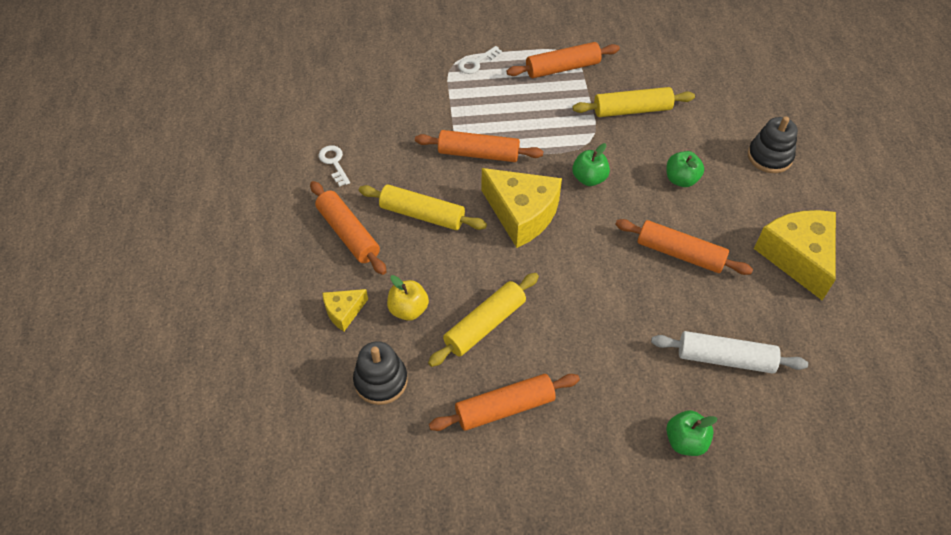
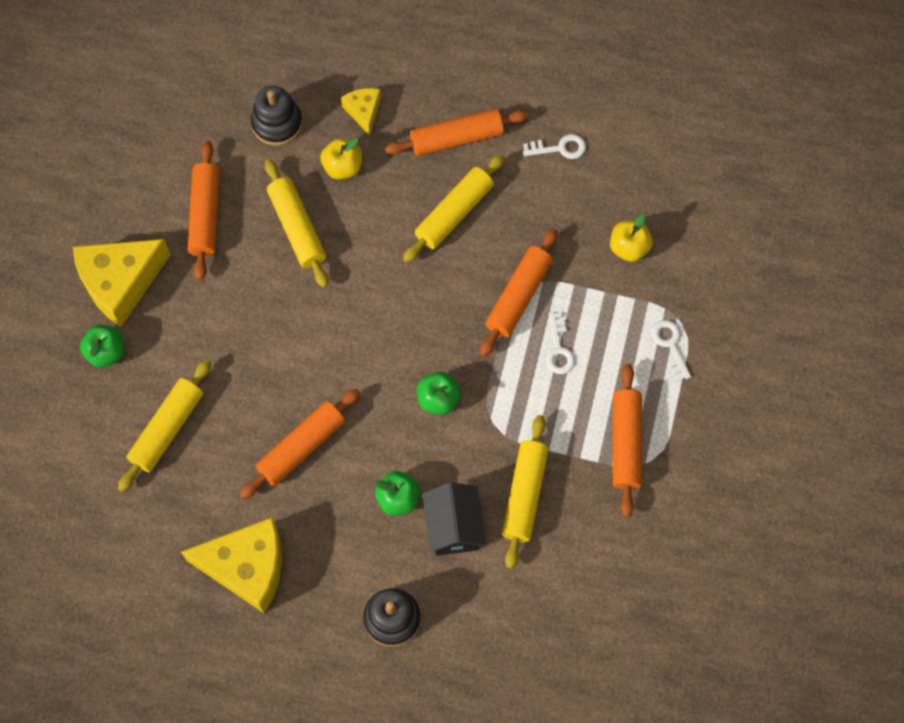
camera: 110 degrees right, 15 degrees up
yellow cheese [482,168,562,248] -> yellow cheese moved to [73,239,171,327]
white rolling pin [651,331,808,374] -> yellow rolling pin [118,359,211,493]
none -> black house [422,482,486,556]
none -> white key [546,312,575,374]
none -> yellow apple [610,214,653,262]

